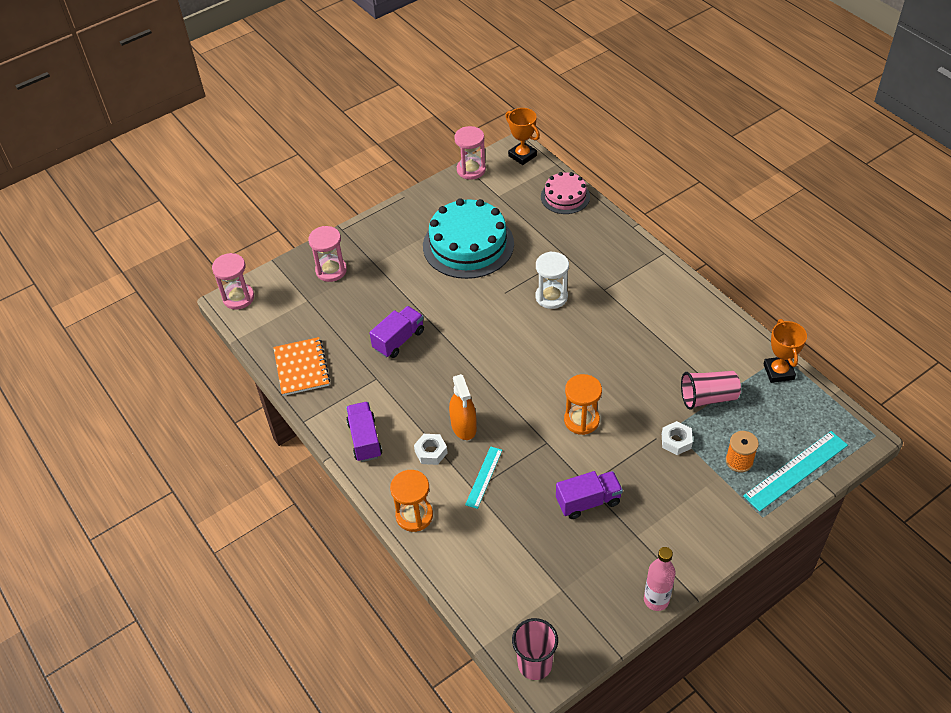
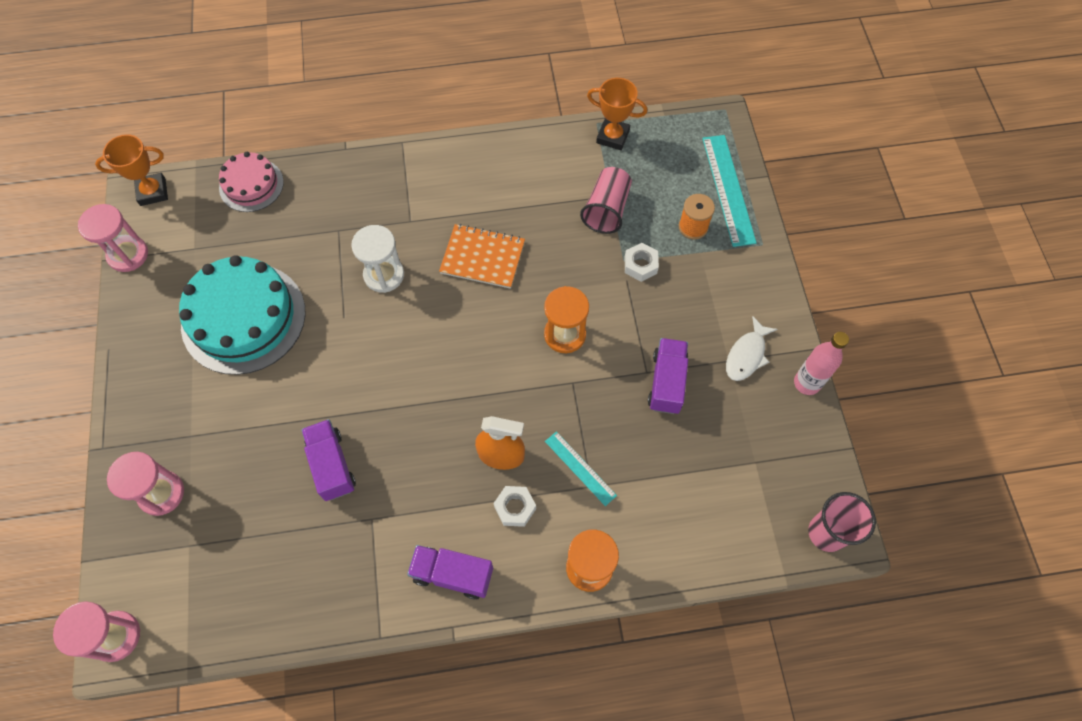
camera: 65 degrees left, 15 degrees up
orange notebook [273,337,330,396] -> orange notebook moved to [439,224,525,289]
none -> white fish [726,316,778,381]

